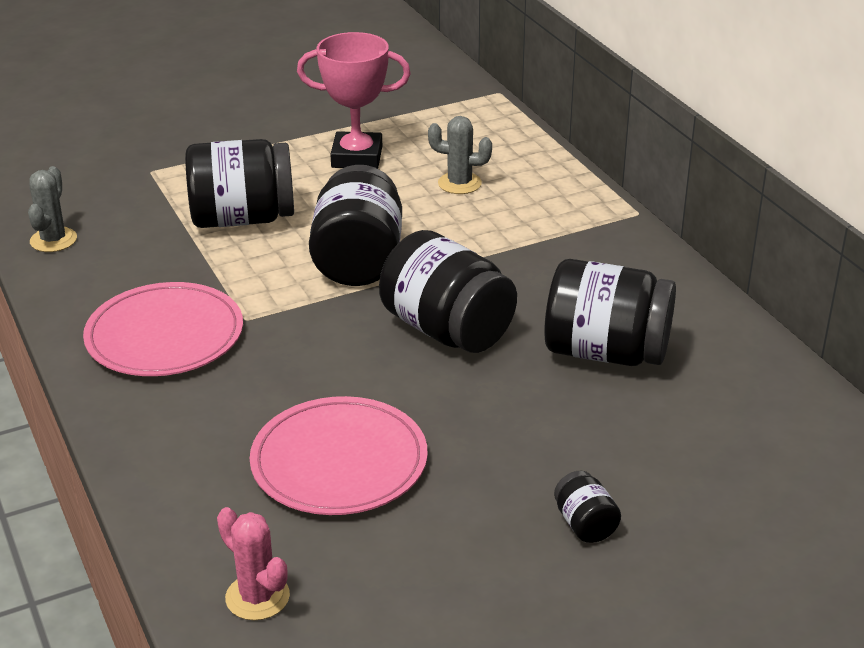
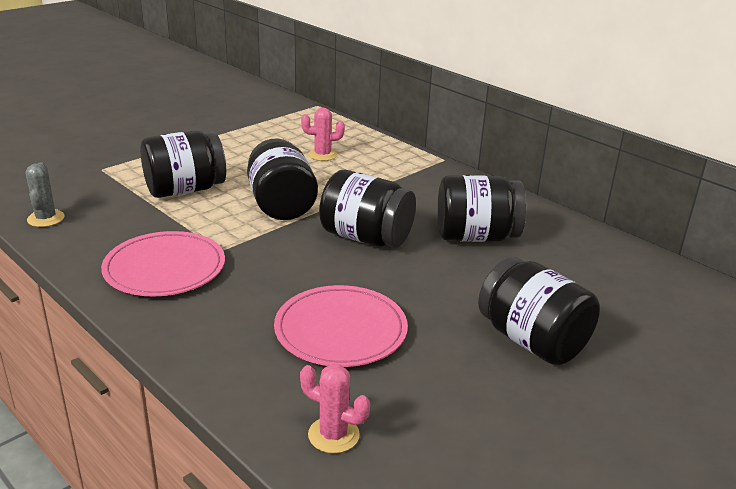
camera: 20 degrees left, 5 degrees down
pink trophy [297,32,411,169] -> none
grey cactus [428,116,492,194] -> pink cactus [301,108,345,161]
black jar [554,471,621,543] -> black jar [478,257,600,365], size x2.23

